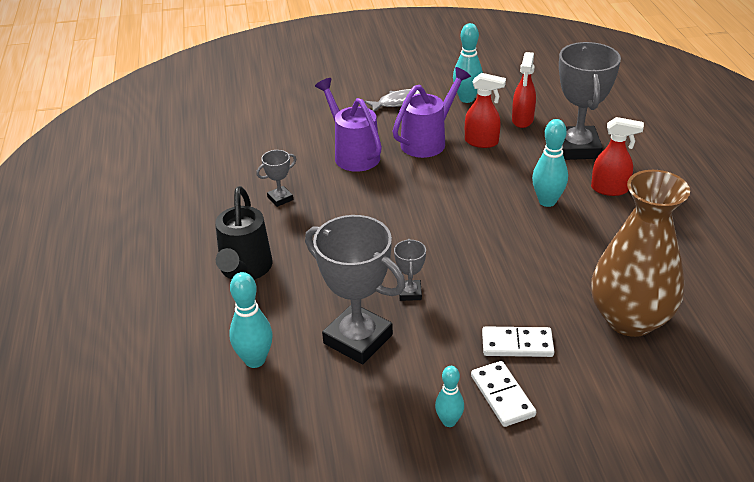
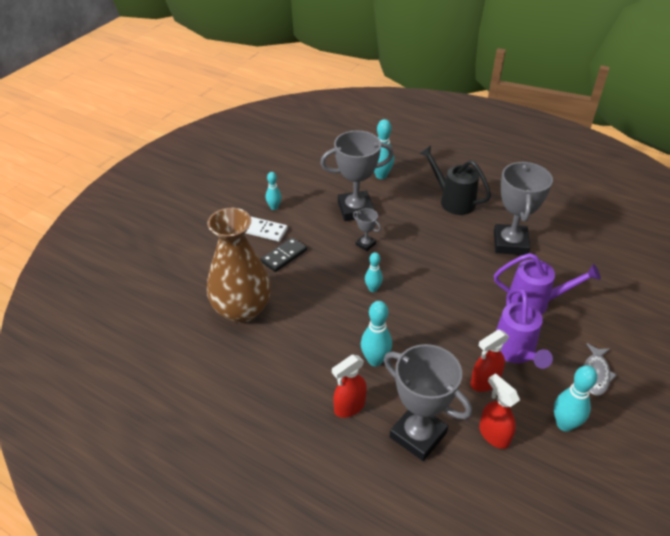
camera: 130 degrees right, 5 degrees up
grey trophy [256,150,296,207] -> grey trophy [494,162,553,255], size x2.18
white domino [482,326,554,357] -> black domino [260,237,307,272]
none -> turquoise bowling pin [365,252,383,292]

